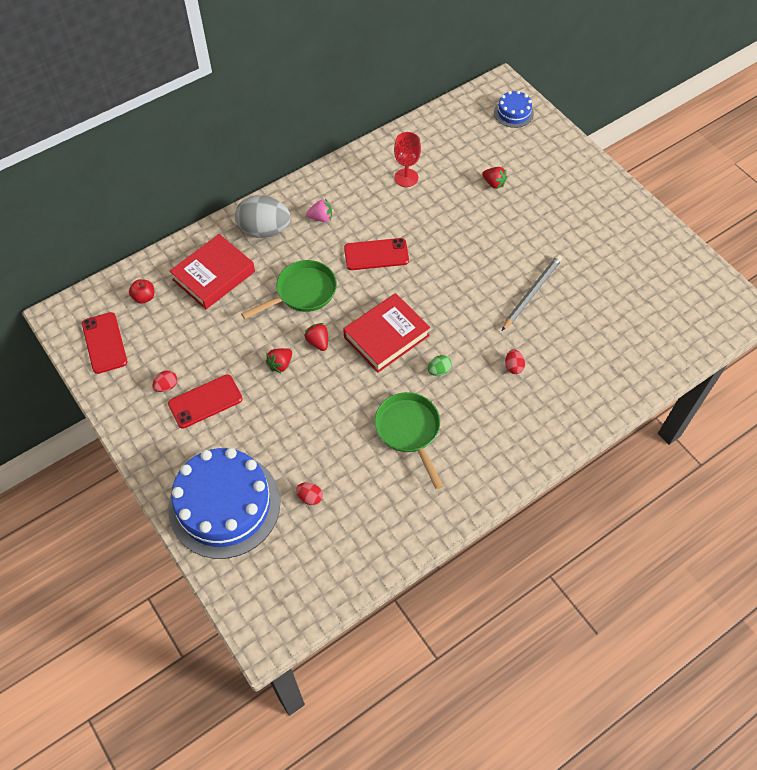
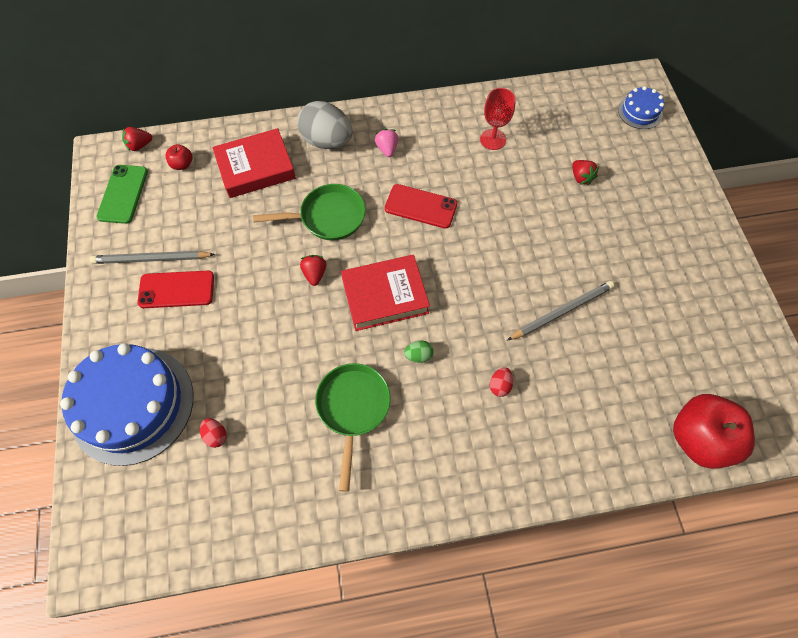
camera: 25 degrees right, 5 degrees up
red phone [82,312,127,374] -> green phone [96,165,148,224]
red egg [153,370,177,392] -> grey pencil [90,251,215,264]
red strawberry [266,348,292,373] -> red strawberry moved to [122,127,152,151]
pink strawberry [306,199,332,222] -> pink strawberry turned 120 degrees counterclockwise [375,129,398,157]
none -> red apple [673,394,755,469]

